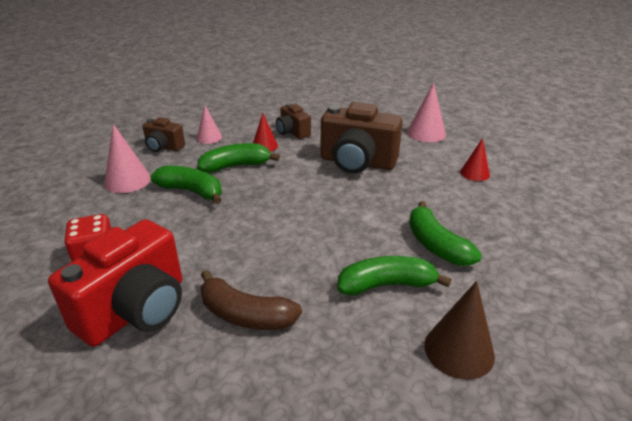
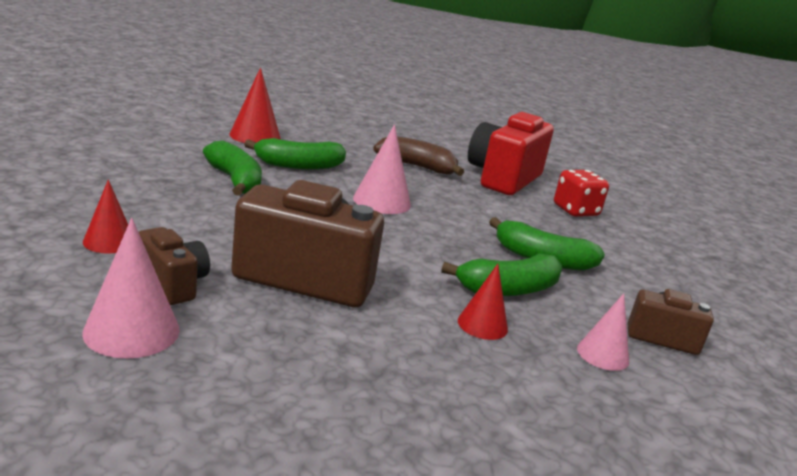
camera: 170 degrees right, 10 degrees down
pink cone [104,124,151,193] -> pink cone moved to [353,124,411,214]
brown camera [276,103,311,139] -> brown camera moved to [139,227,210,305]
brown cone [424,281,495,380] -> red cone [230,68,281,143]

